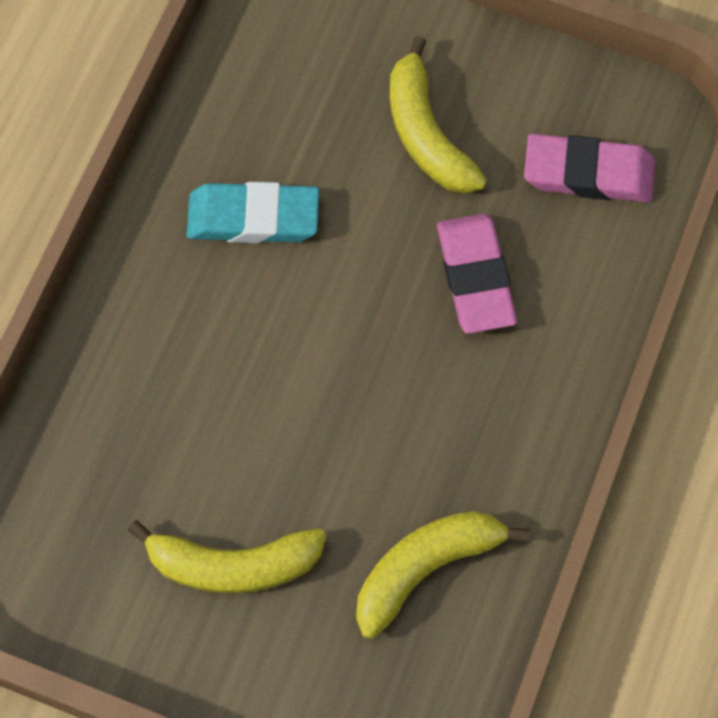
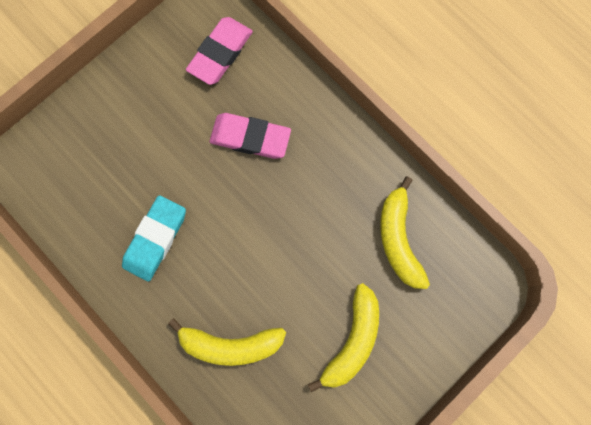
camera: 65 degrees left, 10 degrees up
yellow banana [390,36,487,193] -> yellow banana moved to [168,318,286,366]

